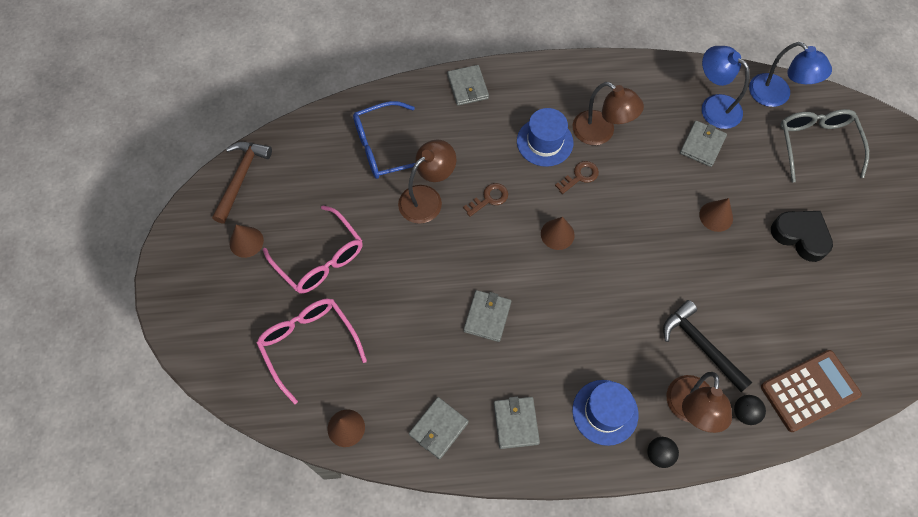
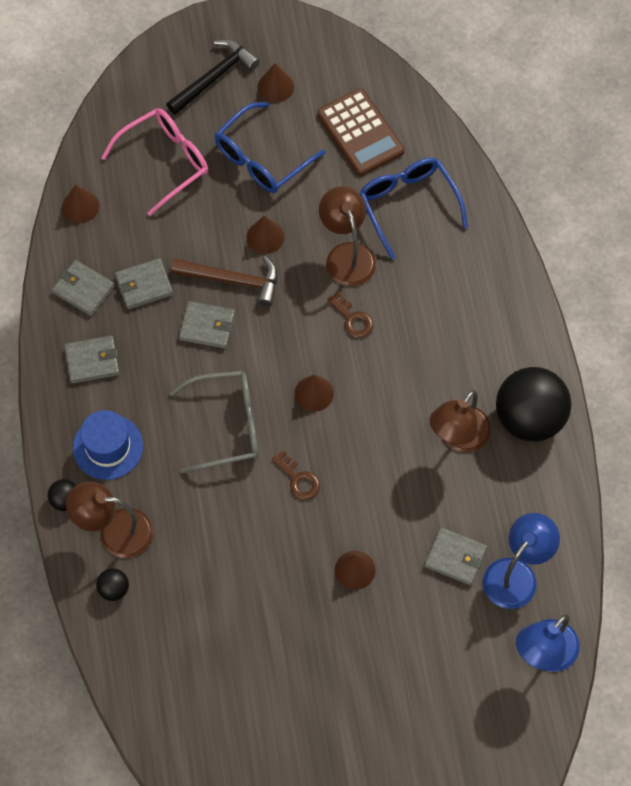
camera: 85 degrees right, 0 degrees up
brown hammer [212,142,272,224] -> brown hammer moved to [171,256,278,307]
pink glasses [263,205,363,294] -> blue glasses [214,102,326,193]
brown lamp [398,140,456,224] -> brown lamp turned 150 degrees counterclockwise [319,186,376,286]
grey wallet [447,65,489,106] -> grey wallet moved to [115,258,173,309]
blue hat [517,108,573,167] -> none
brown key [555,161,599,194] -> brown key moved to [272,450,320,500]
black hammer [663,300,752,392] -> black hammer moved to [166,39,260,115]
brown calculator [761,350,862,432] -> brown calculator moved to [317,88,405,176]
black heart [771,211,833,262] -> none
grey glasses [780,109,869,183] -> grey glasses moved to [170,371,259,474]
none -> brown cone [246,216,284,254]
none -> black ball [496,367,571,442]

